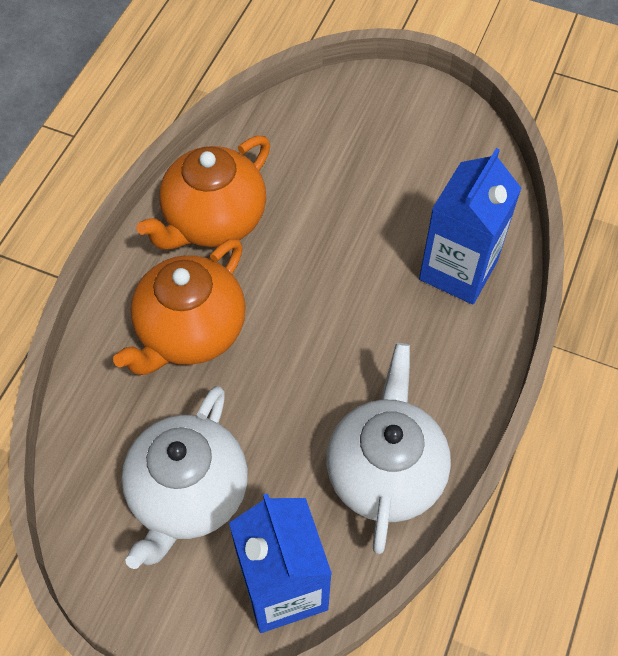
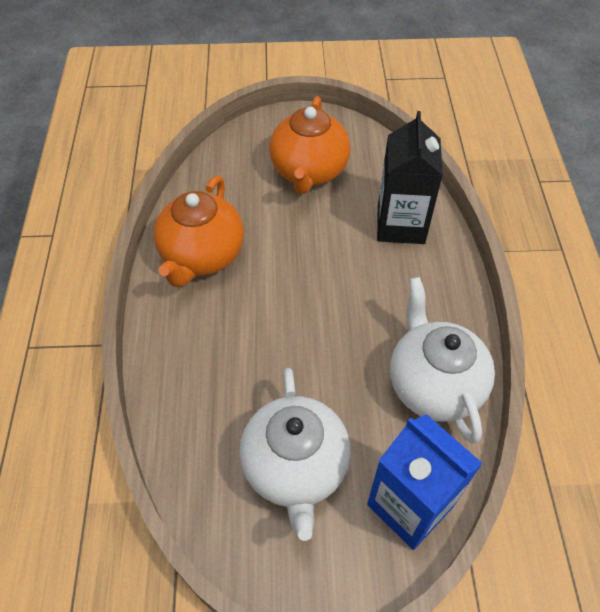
camera: 25 degrees left, 5 degrees down
orange teapot [113,239,246,375] -> orange teapot moved to [269,96,350,194]
blue carton [419,148,521,304] -> black carton [377,111,443,244]

